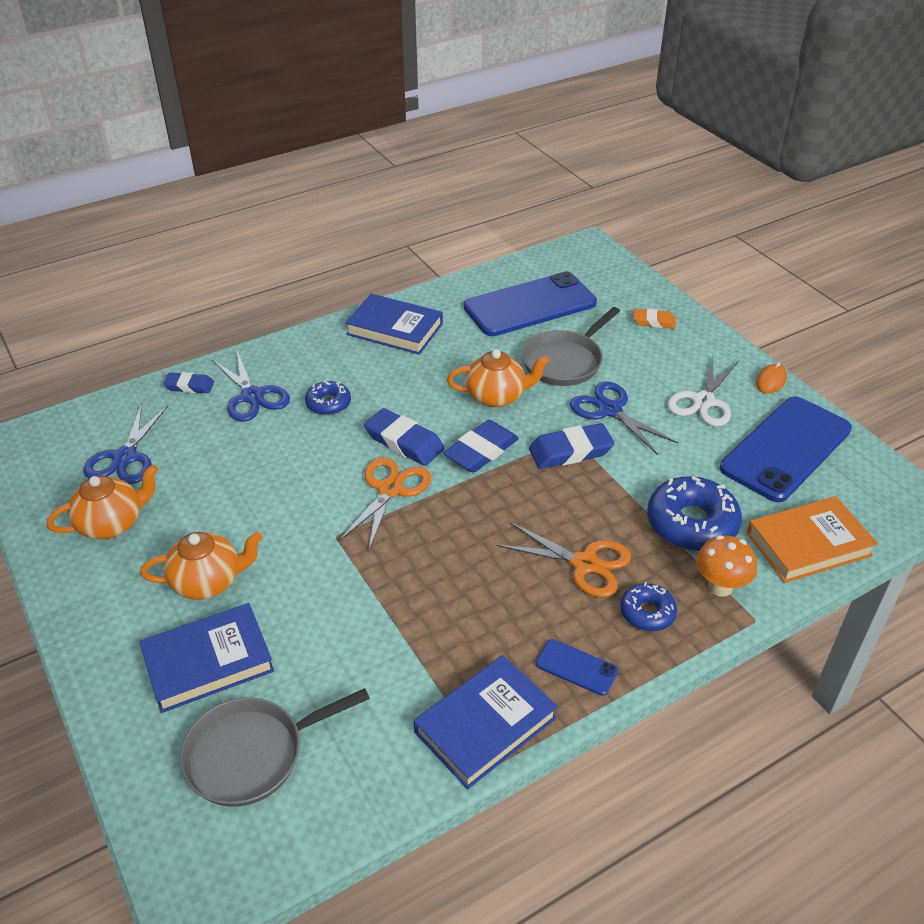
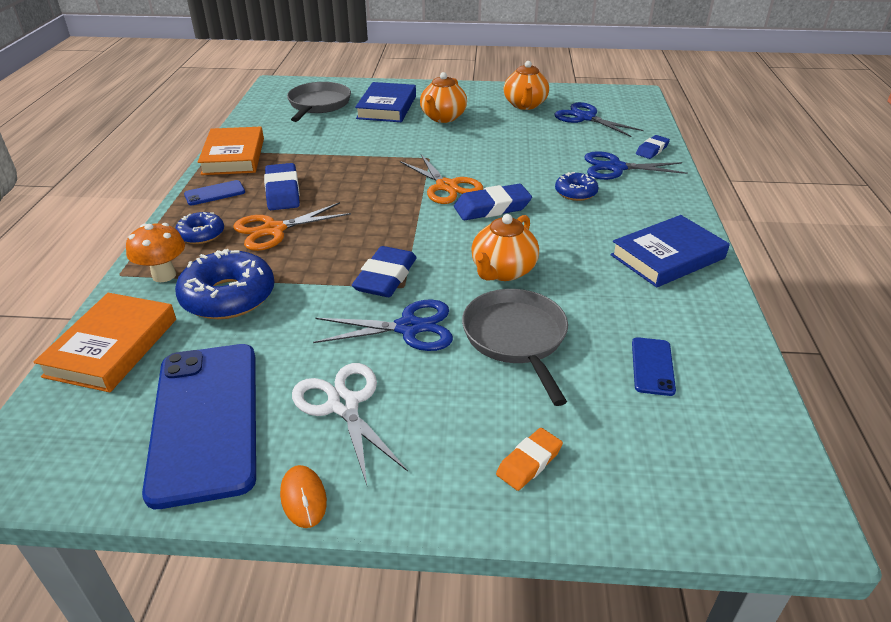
camera: 125 degrees right, 5 degrees down
blue book [414,655,558,789] -> orange book [198,127,264,175]
blue eraser [443,420,519,472] -> blue eraser moved to [264,163,300,210]
blue phone [464,272,597,336] -> blue phone [632,337,676,396], size x0.42

